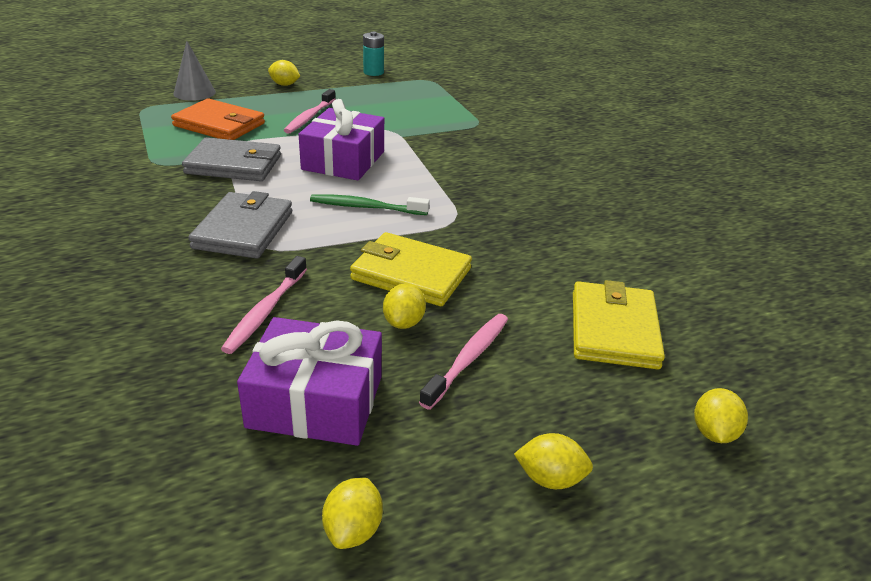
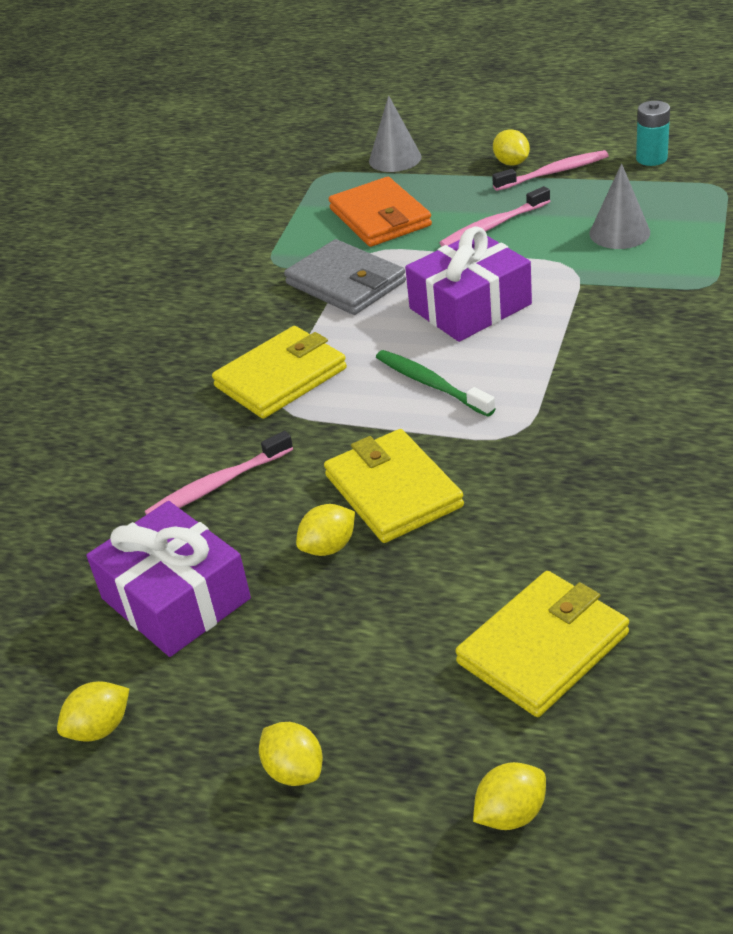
camera: 45 degrees right, 5 degrees up
grey wallet [188,191,292,259] -> yellow wallet [212,326,347,419]
pink toothbrush [419,314,508,410] -> pink toothbrush moved to [492,150,608,191]
none -> grey cone [589,164,650,249]

